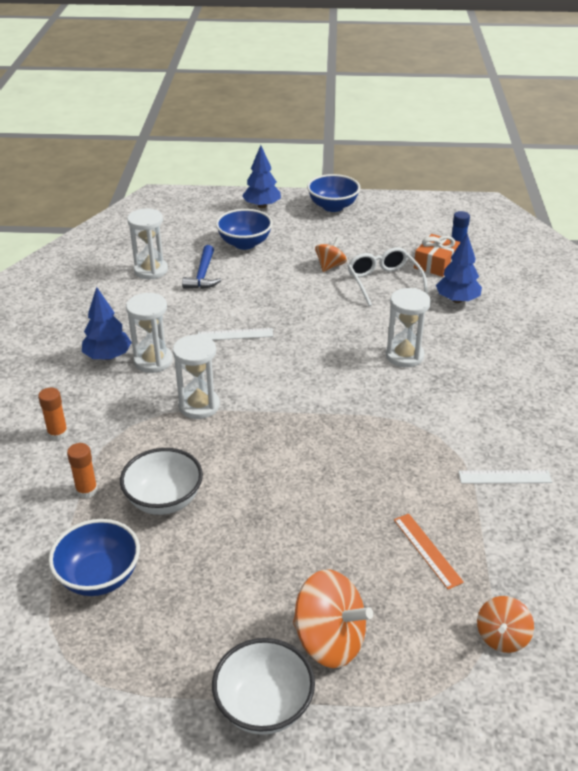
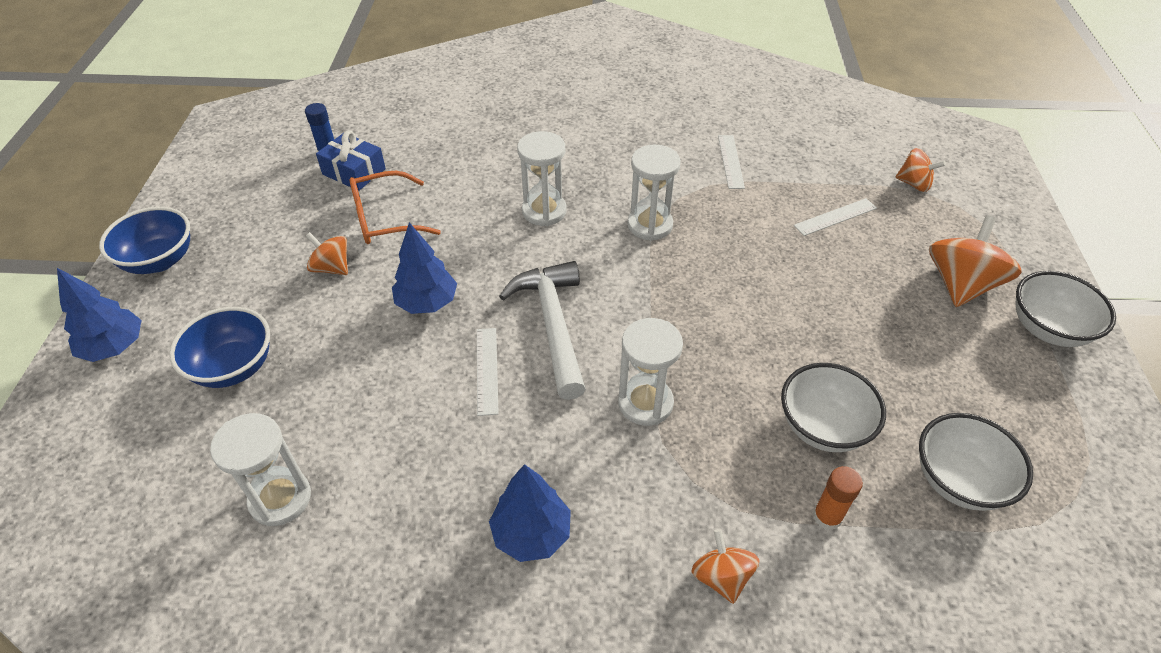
camera: 90 degrees left, 10 degrees up
orange glue stick [38,388,68,441] -> orange spinning top [692,529,759,604]
blue bowl [48,519,140,596] -> white bowl [919,413,1033,511]
white hourglass [126,293,173,373] -> white hourglass moved to [627,144,681,241]
blue hammer [182,245,221,289] -> none
white glasses [347,247,428,306] -> orange glasses [349,171,441,244]
orange ruler [394,514,464,589] -> white ruler [794,198,877,236]
orange gift [414,234,460,277] -> blue gift [316,131,386,191]
blue tree [436,234,482,303] -> blue tree moved to [392,222,457,314]
none -> white hammer [499,261,586,400]

